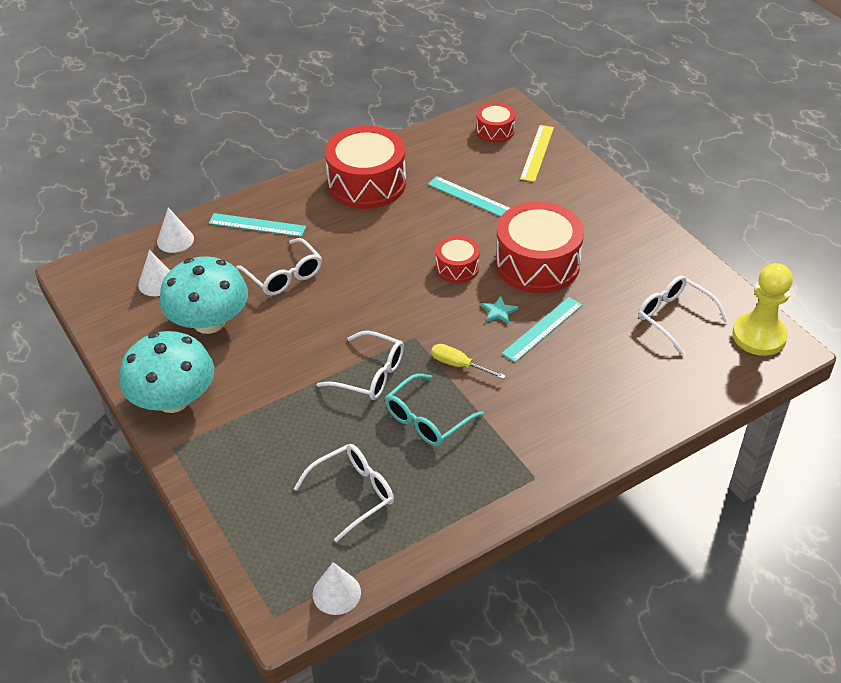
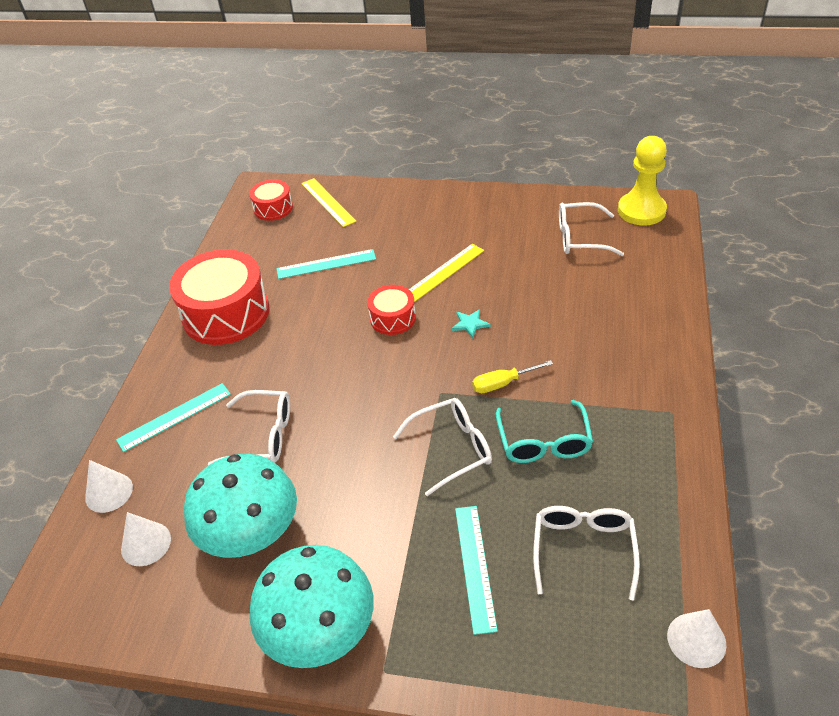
camera: 45 degrees left, 0 degrees up
red drum [495,201,584,293] -> yellow ruler [409,244,484,302]
turquoise ruler [502,297,582,362] -> turquoise ruler moved to [455,506,498,635]

